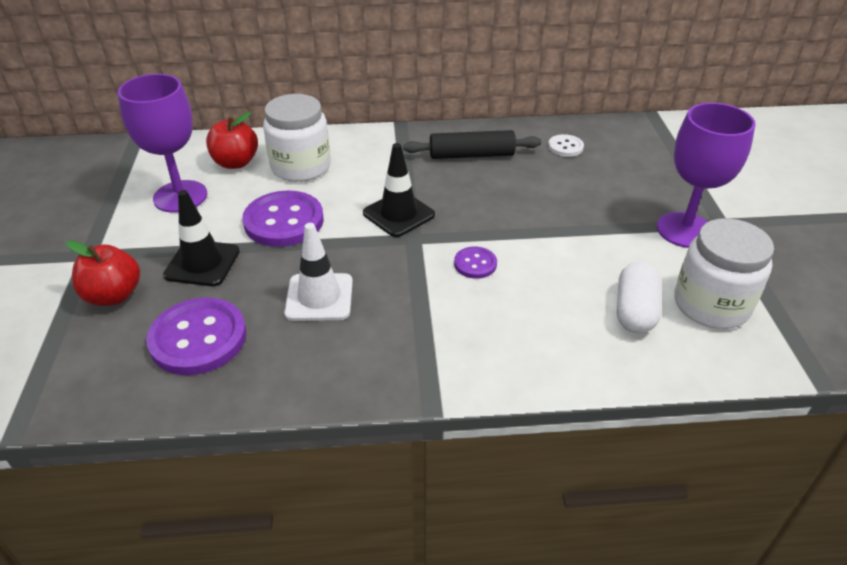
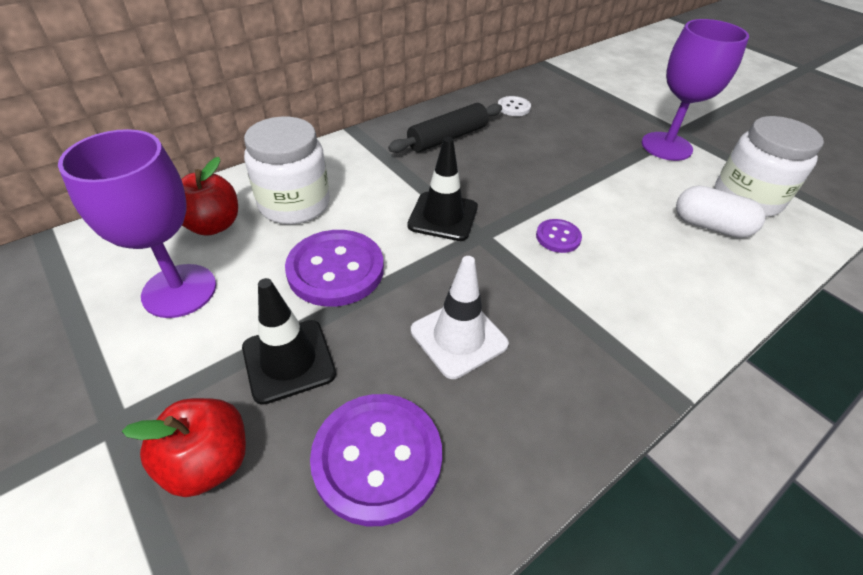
camera: 35 degrees left, 5 degrees up
white capsule [617,261,661,333] -> white capsule turned 45 degrees counterclockwise [676,186,765,238]

